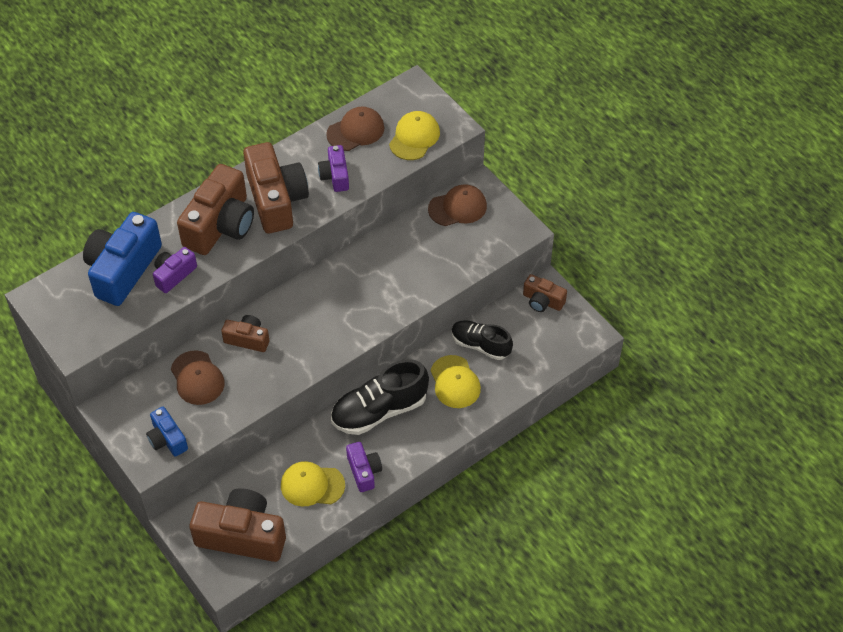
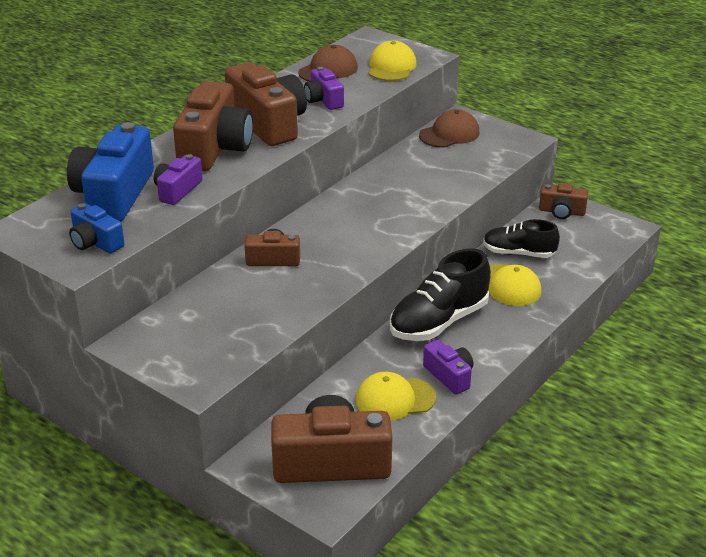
camera: 15 degrees left, 20 degrees down
blue camera [146,407,188,457] -> blue camera moved to [69,203,125,253]
brown cap [171,350,225,405] -> none

